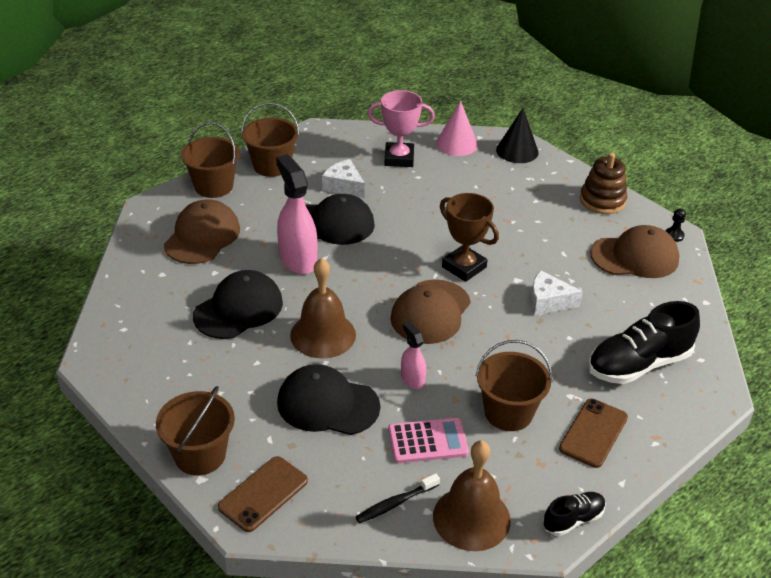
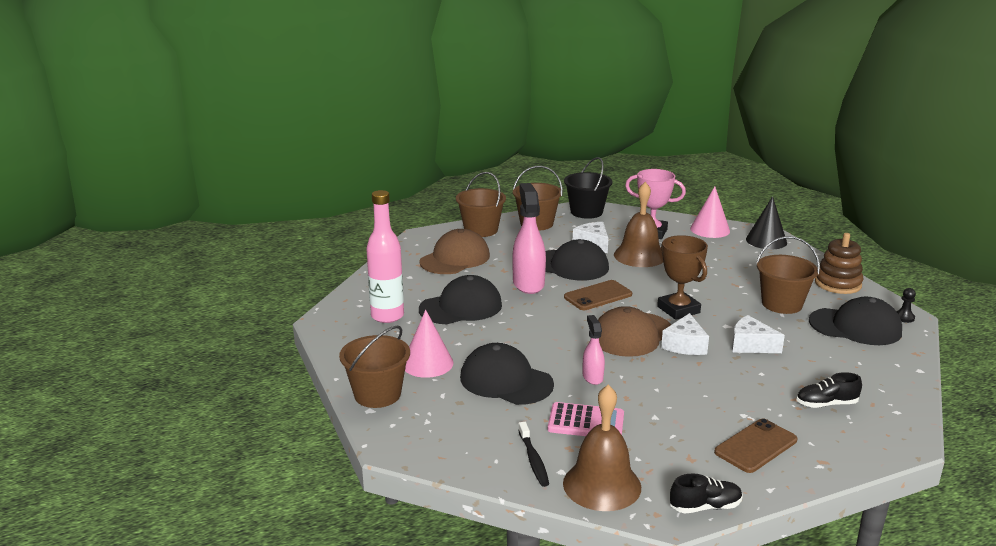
camera: 20 degrees right, 15 degrees down
brown phone [218,456,308,532] -> brown phone moved to [564,280,632,310]
brown bell [290,258,356,359] -> brown bell moved to [614,182,663,267]
black toothbrush [356,473,440,523] -> black toothbrush turned 90 degrees counterclockwise [518,422,549,487]
brown bucket [476,340,552,431] -> brown bucket moved to [756,236,820,314]
black shoe [588,301,700,384] -> black shoe [796,372,862,408], size x0.52
brown cap [590,225,679,278] -> black cap [809,296,902,345]
none -> pink bottle [366,190,404,323]
none -> pink cone [405,310,453,378]
none -> black bucket [564,157,612,219]
none -> white cheese [661,313,709,355]

